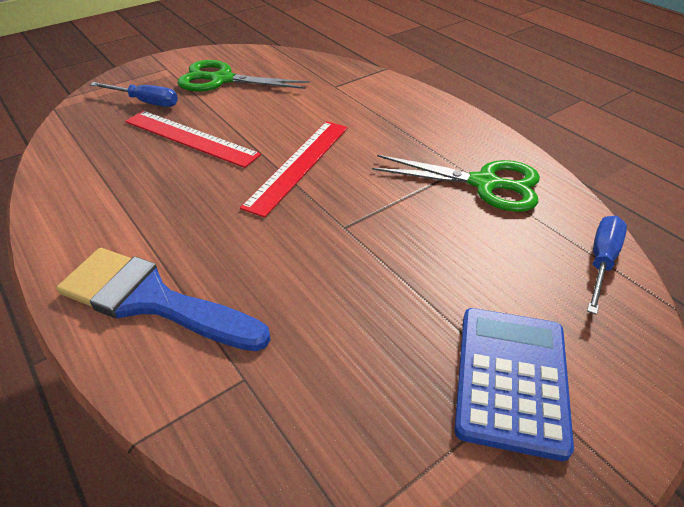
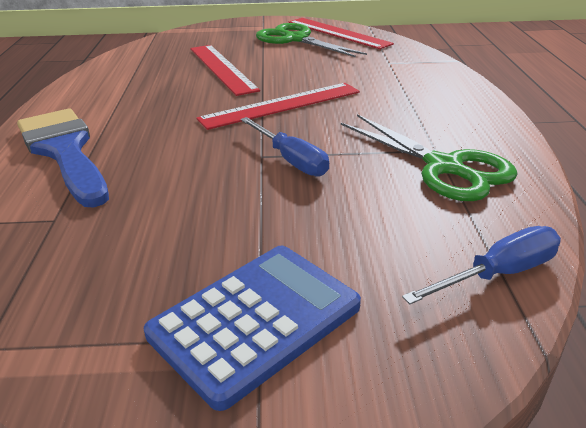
camera: 35 degrees right, 10 degrees down
blue screwdriver [90,82,178,107] -> blue screwdriver moved to [240,117,329,177]
none -> red ruler [289,18,394,49]

